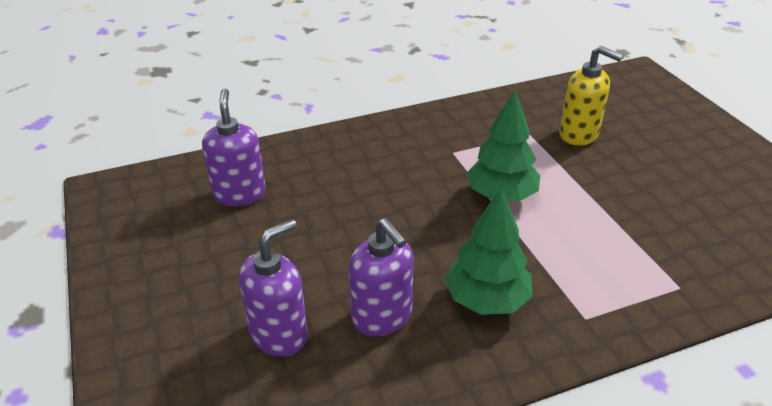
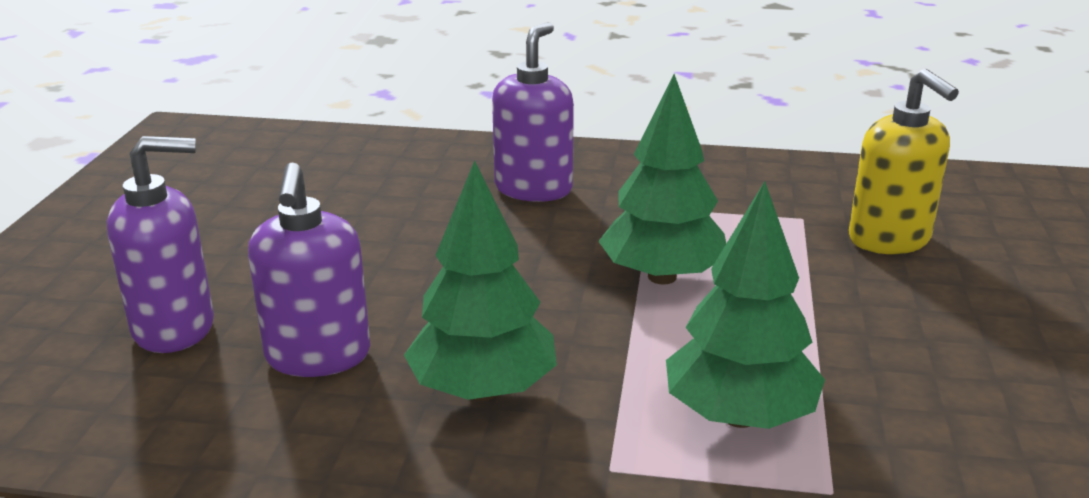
camera: 30 degrees right, 10 degrees down
purple soap dispenser [202,88,266,206] -> purple soap dispenser moved to [492,22,574,202]
none -> green tree [666,181,825,429]

